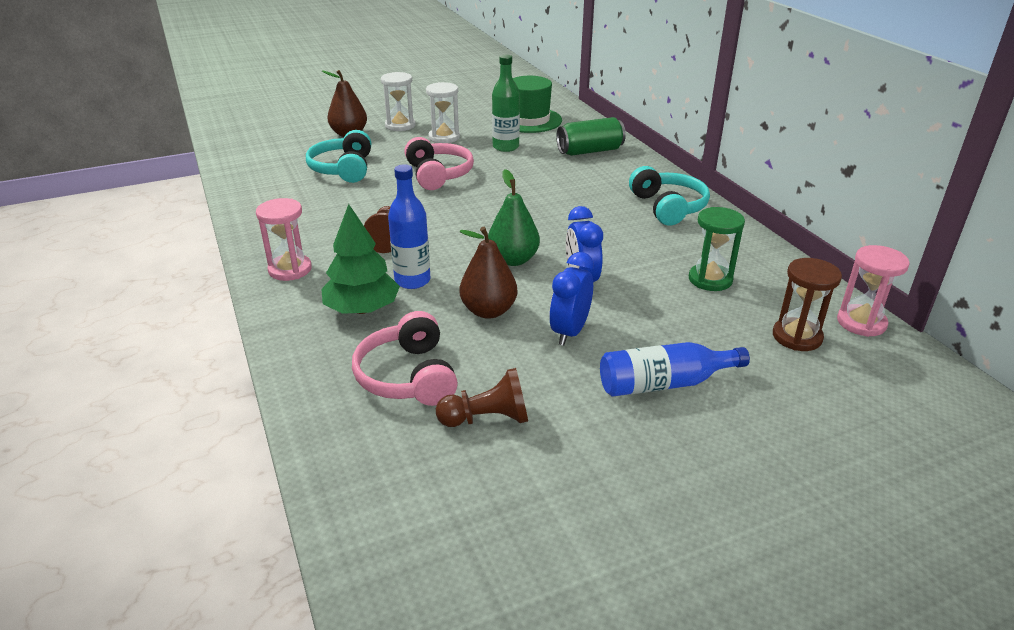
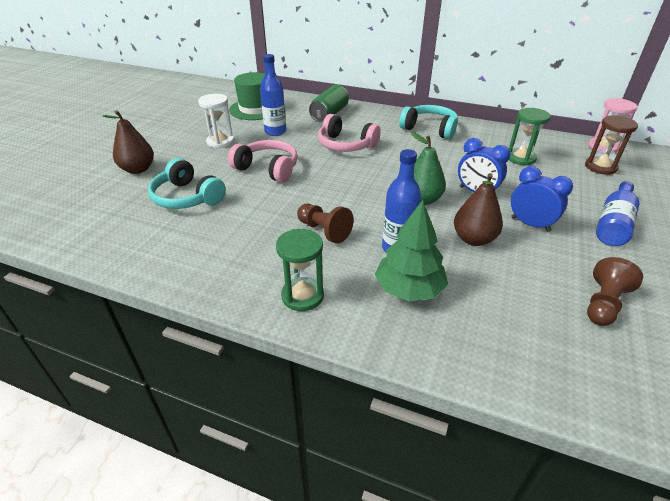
camera: 45 degrees left, 5 degrees up
pink hourglass [256,198,312,281] -> green hourglass [276,229,324,311]
pink headphones [352,311,458,406] -> pink headphones moved to [318,114,381,152]
white hourglass [381,72,416,131] -> none
green bottle [492,55,520,152] -> blue bottle [260,54,286,136]
blue clock [549,252,594,346] -> blue clock turned 150 degrees clockwise [511,166,573,232]

